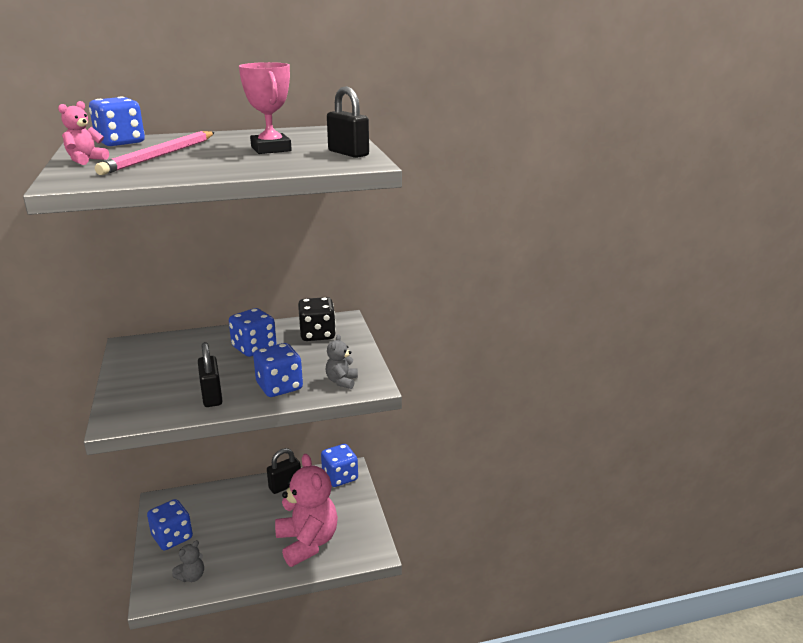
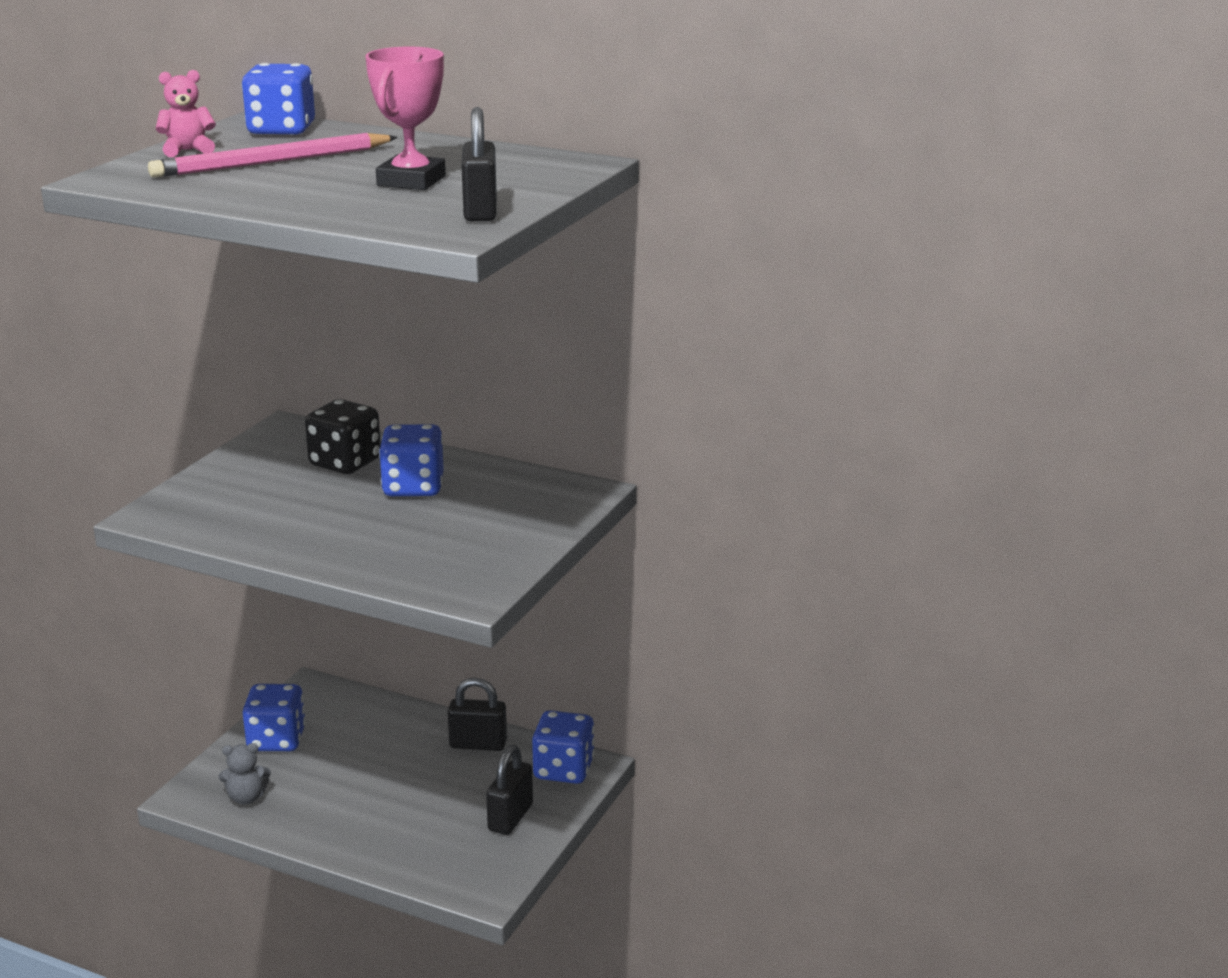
camera: 40 degrees right, 0 degrees up
black padlock [198,342,223,407] -> black padlock moved to [486,745,533,835]
blue dice [253,343,303,397] -> none
pink teddy bear [275,454,338,567] -> none
black dice [298,297,336,341] -> black dice moved to [305,399,381,474]
grey teddy bear [326,334,358,389] -> none

